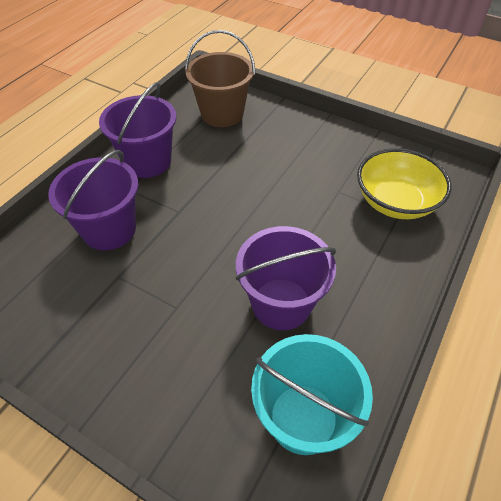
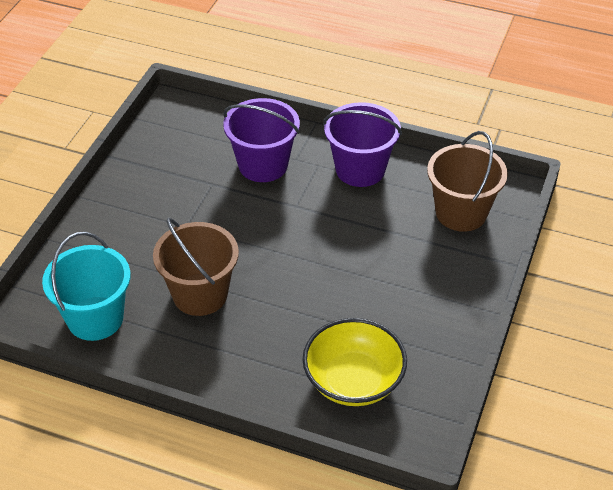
camera: 80 degrees right, 5 degrees down
purple bucket [236,226,336,330] -> brown bucket [153,218,239,316]

